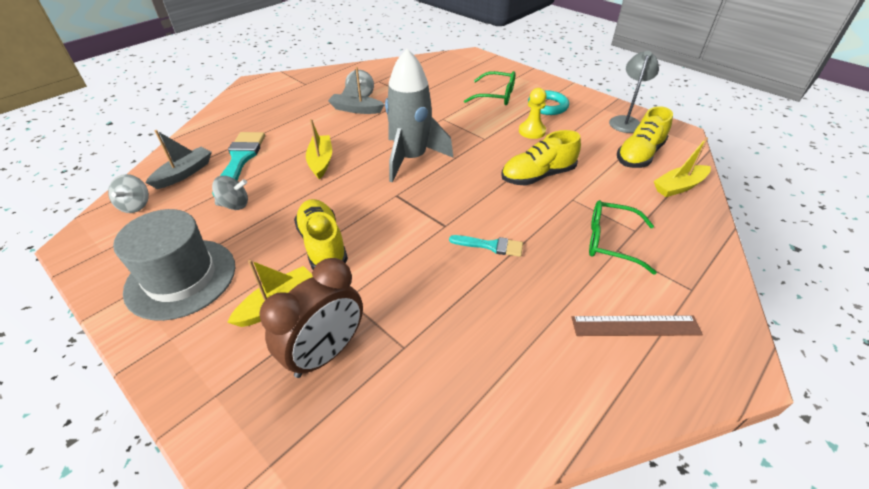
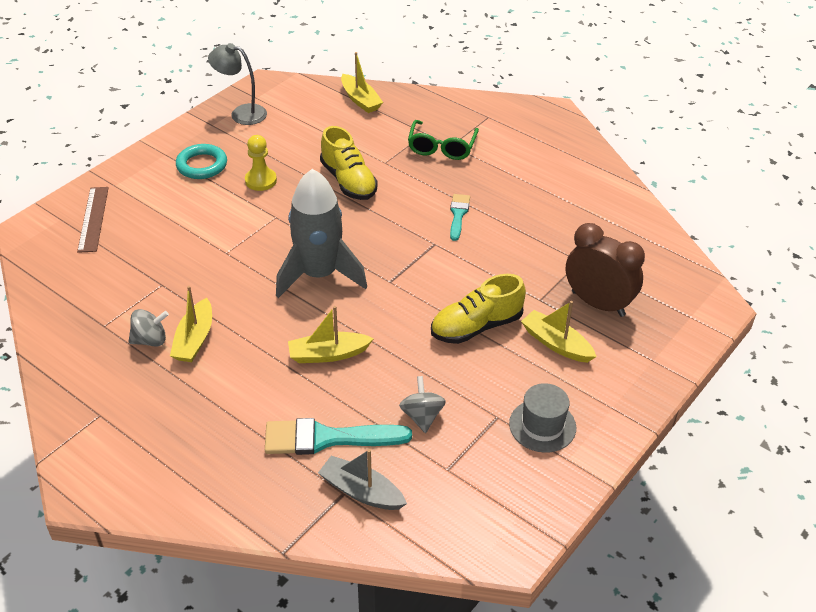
camera: 95 degrees left, 0 degrees up
grey spinning top [108,174,149,213] -> none
grey hat [113,209,235,321] -> grey hat [509,383,576,453], size x0.61
grey boat [328,67,385,114] -> yellow boat [170,286,212,362]
green glasses [464,71,515,105] -> none
brown ruler [571,316,703,336] -> brown ruler moved to [77,187,109,253]
yellow shoe [617,106,673,168] -> none

